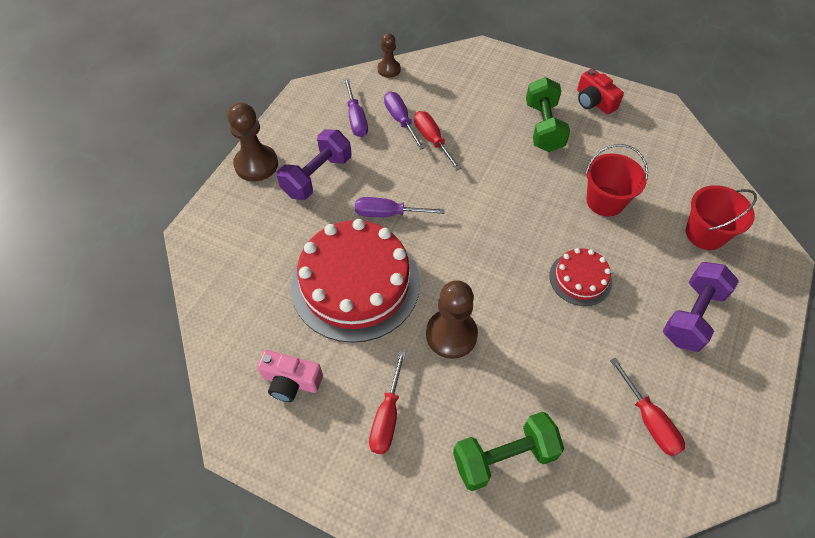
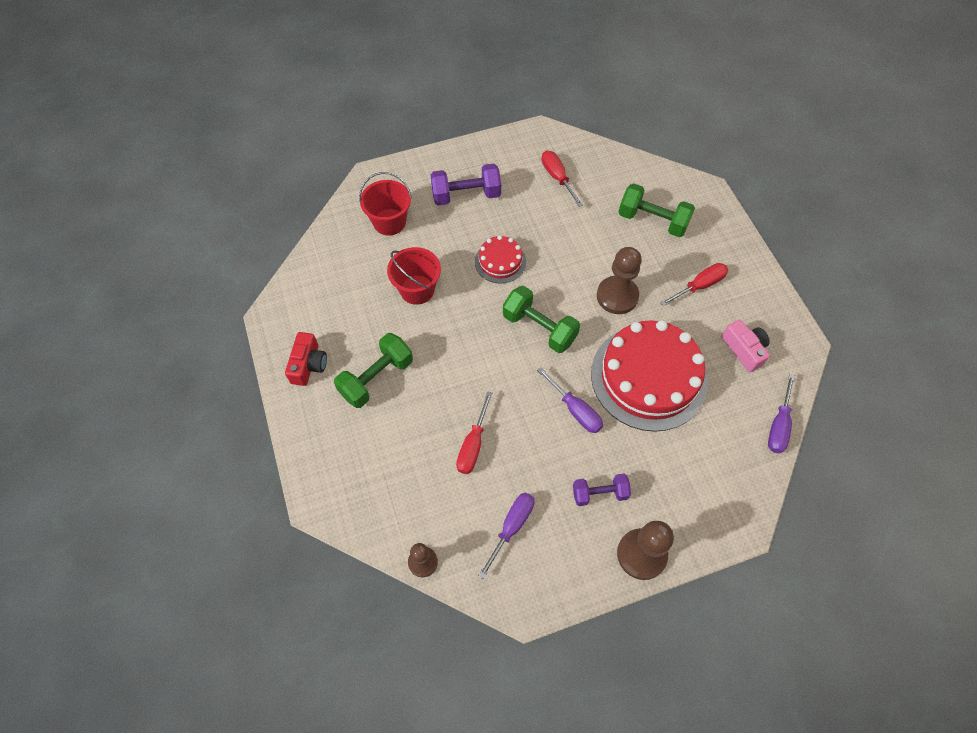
camera: 135 degrees left, 5 degrees up
purple dumbbell [277,129,351,200] -> purple dumbbell [573,474,631,506], size x0.65
purple screwdriver [384,91,425,150] -> purple screwdriver moved to [768,374,795,454]
red screwdriver [610,358,685,456] -> red screwdriver turned 45 degrees counterclockwise [542,151,583,207]
none -> green dumbbell [503,286,580,353]

